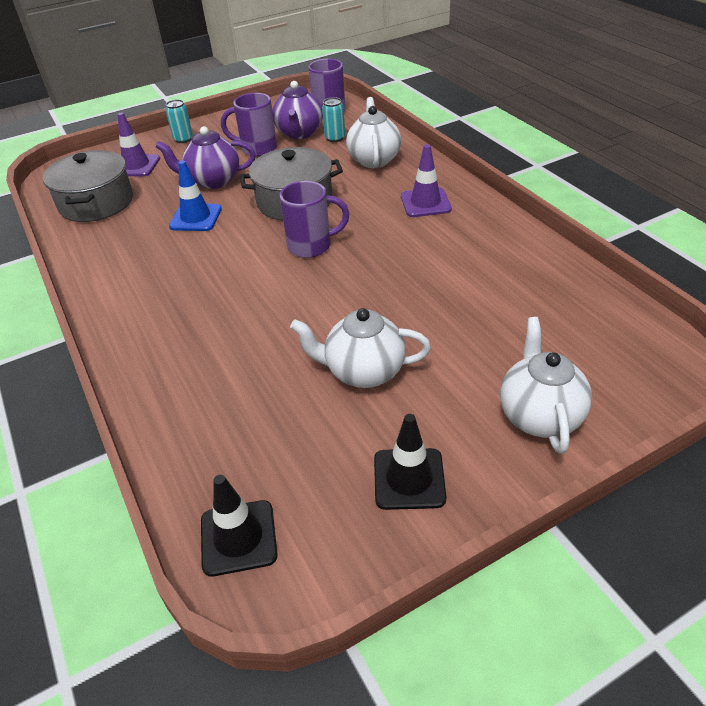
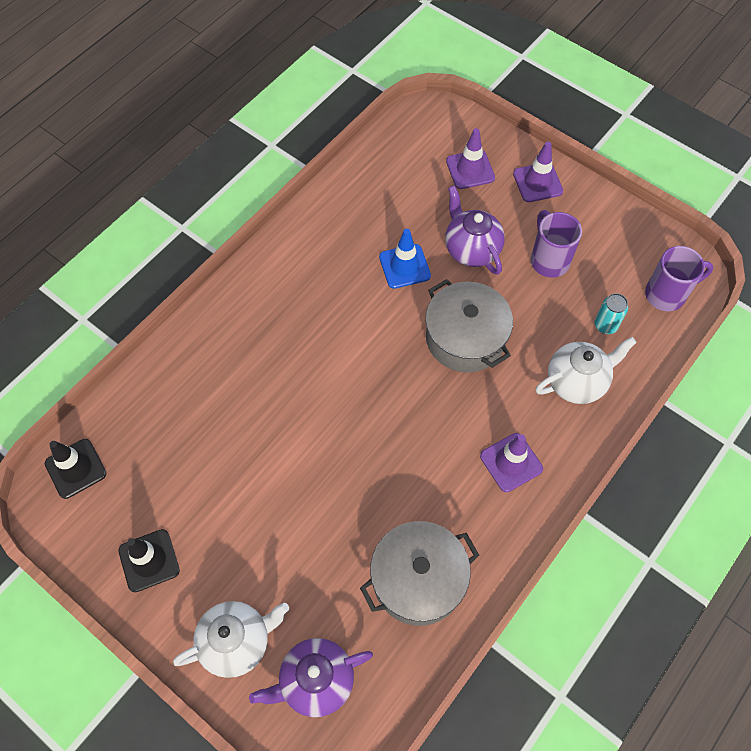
camera: 65 degrees right, 20 degrees up
grey pot [43,150,133,222] -> grey pot moved to [360,521,479,626]
turquoise can [165,99,193,143] -> purple traffic cone [513,142,563,202]
purple teapot [272,81,323,139] -> purple teapot moved to [249,638,373,717]
purple mug [280,181,349,258] -> none
white teapot [290,308,431,388] -> none

